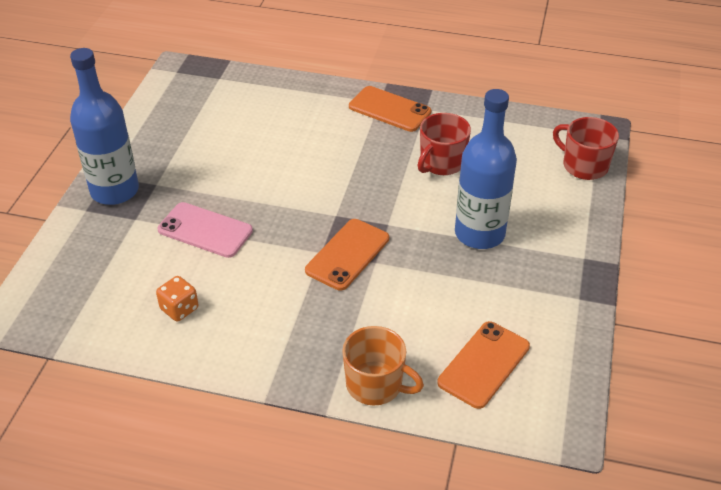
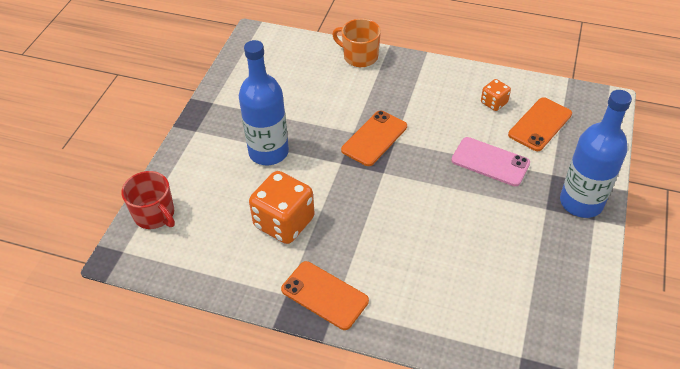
camera: 175 degrees left, 5 degrees up
red mug [418,113,471,175] -> orange dice [249,171,315,244]
orange phone [437,321,530,409] -> orange phone moved to [508,97,572,151]

